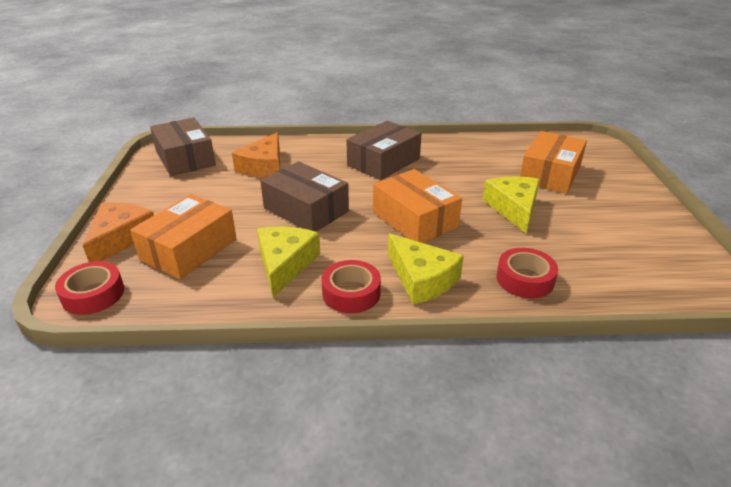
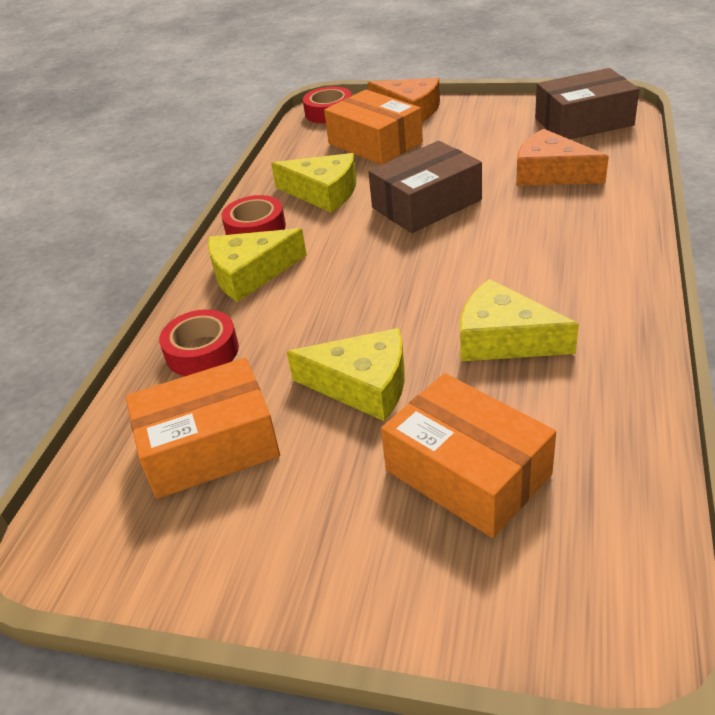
camera: 110 degrees right, 5 degrees up
brown box [346,121,421,180] -> none
orange box [373,169,462,243] -> orange box moved to [126,358,280,499]
none -> yellow cheese [460,279,579,361]

